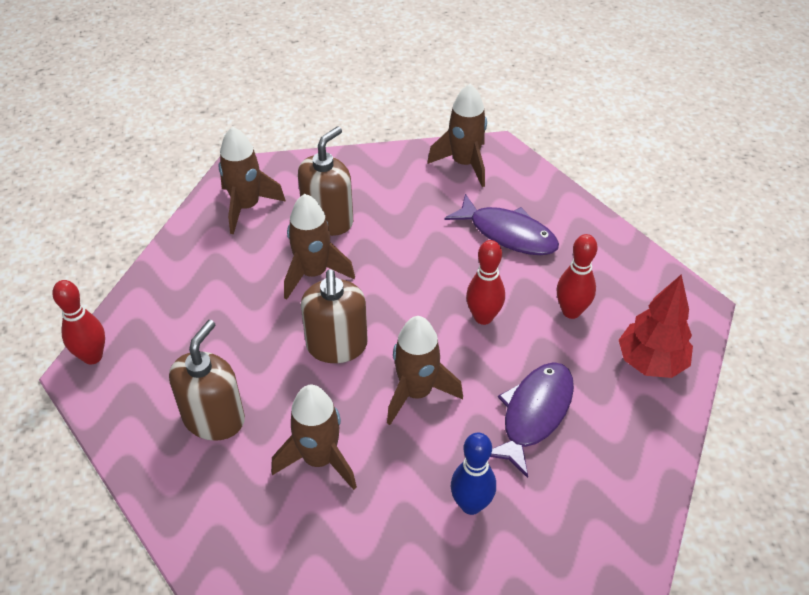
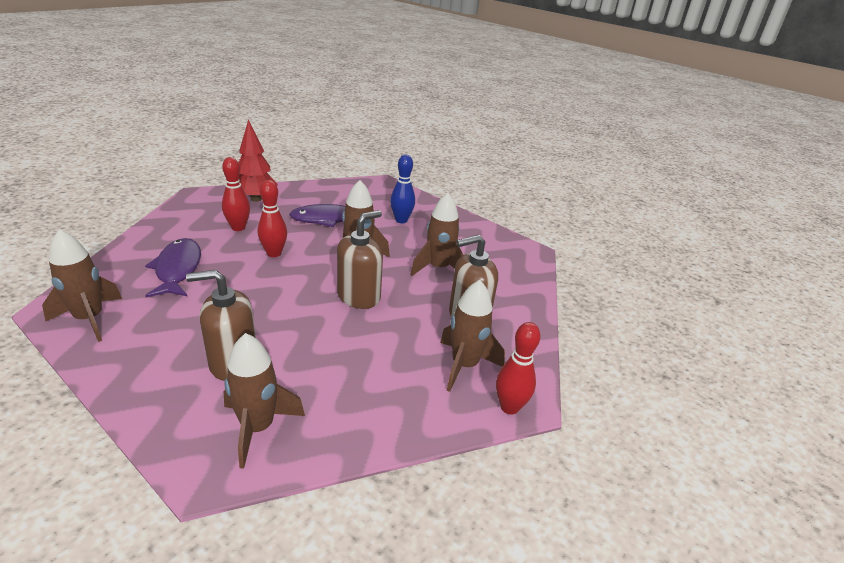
camera: 135 degrees left, 15 degrees down
brown rocket [284,194,355,300] -> brown rocket moved to [440,280,505,392]

